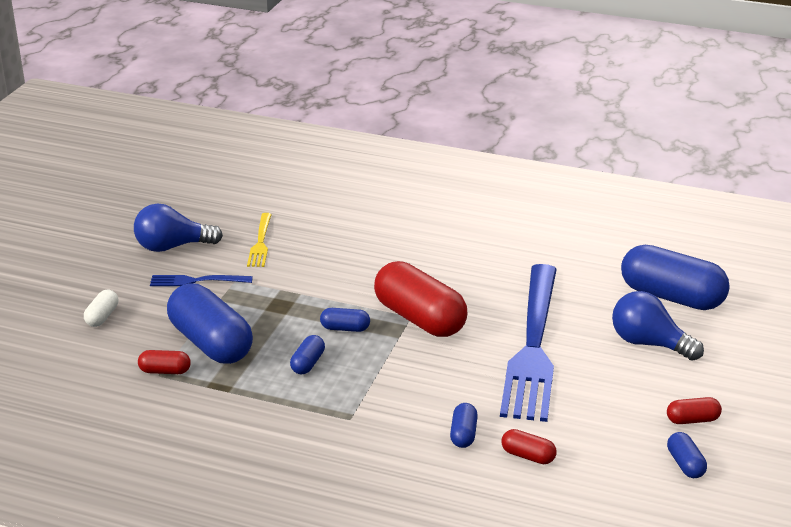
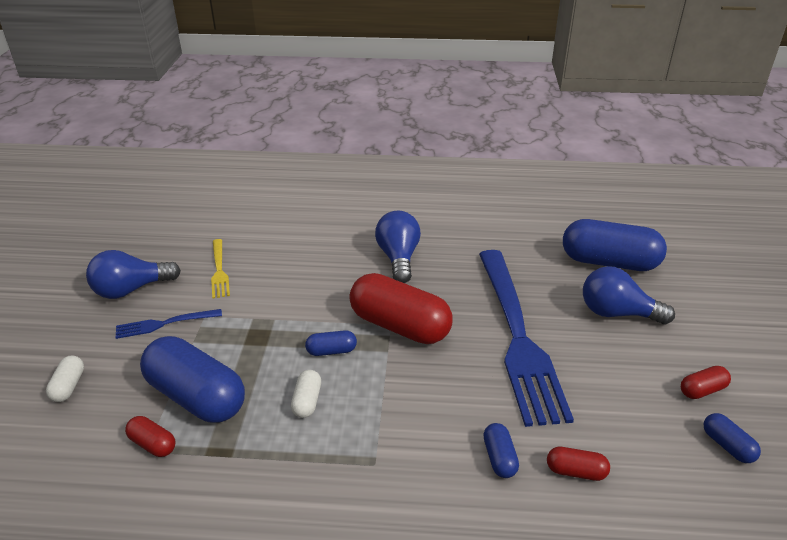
camera: 15 degrees left, 5 degrees up
red capsule [138,350,191,374] -> red capsule turned 45 degrees clockwise [125,416,175,457]
blue capsule [290,335,325,375] -> white capsule [291,370,321,418]
none -> blue light bulb [375,211,421,283]

